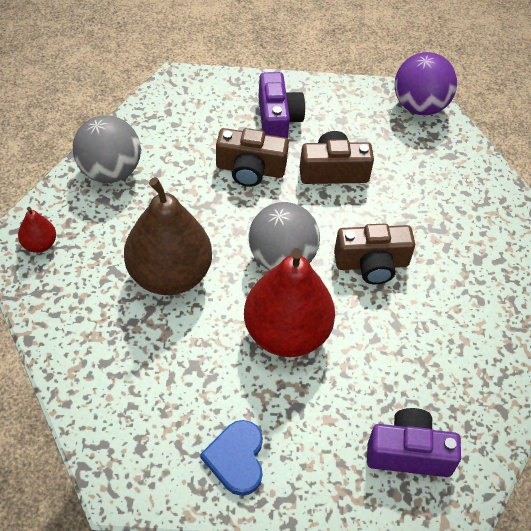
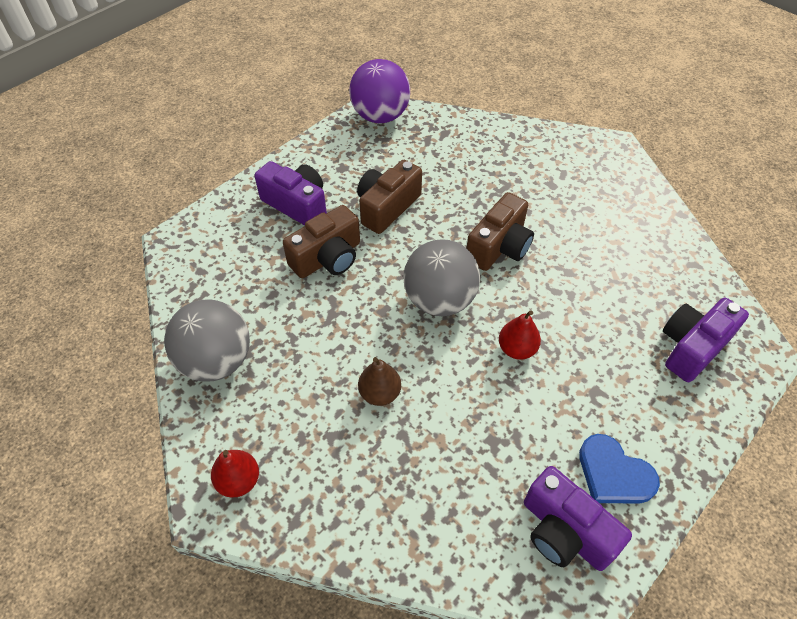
camera: 45 degrees left, 0 degrees up
brown pear [124,177,212,295] -> brown pear [358,357,401,406], size x0.44
red pear [244,248,335,357] -> red pear [499,310,541,360], size x0.44
none -> purple camera [524,466,632,571]

